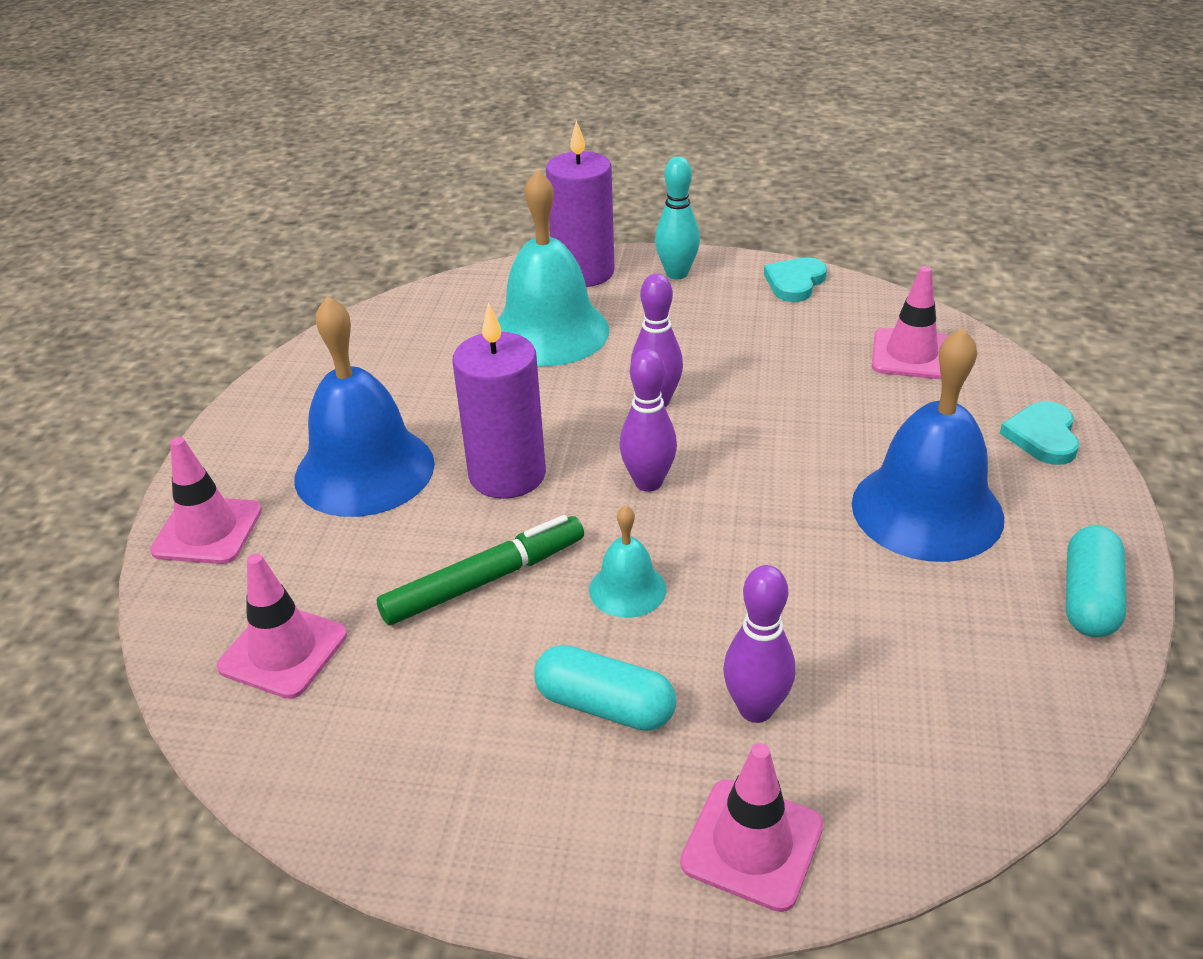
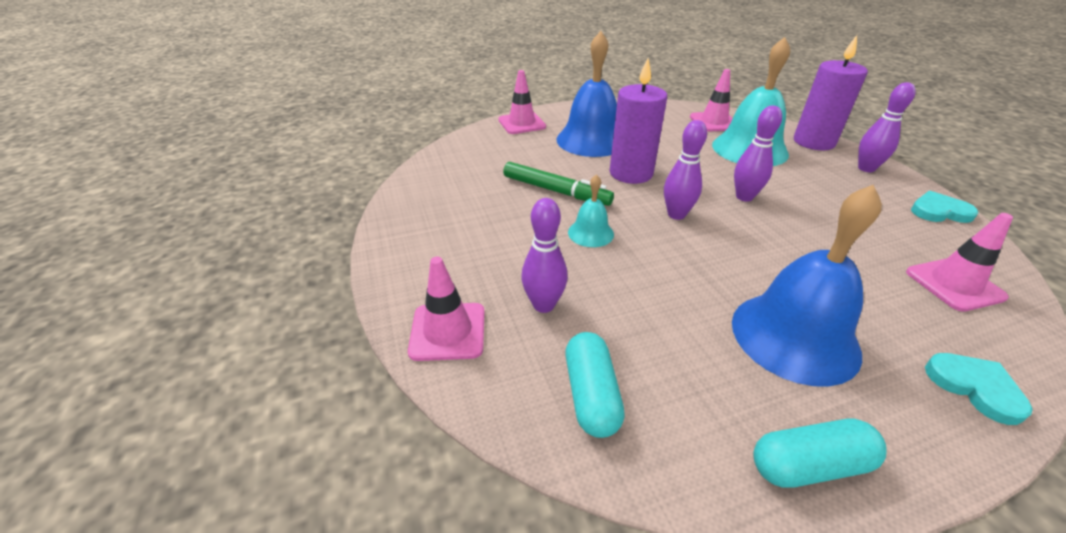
camera: 60 degrees right, 0 degrees up
pink traffic cone [217,553,347,699] -> pink traffic cone moved to [690,69,733,132]
turquoise capsule [534,645,676,731] -> turquoise capsule moved to [565,332,625,438]
turquoise bowling pin [655,156,700,279] -> purple bowling pin [858,82,916,172]
turquoise heart [1000,401,1079,465] -> turquoise heart turned 75 degrees clockwise [925,353,1033,425]

